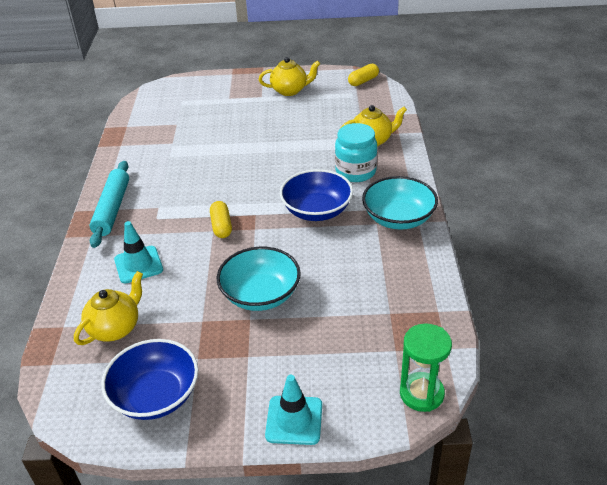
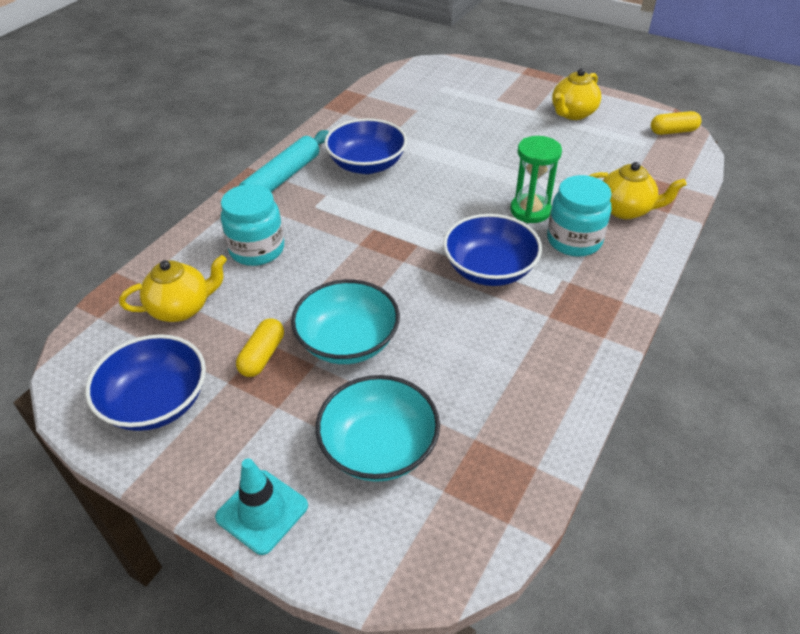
camera: 30 degrees right, 5 degrees up
turquoise traffic cone [114,221,163,283] -> turquoise jar [221,184,284,266]
yellow capsule [210,201,232,238] -> yellow capsule moved to [236,318,284,377]
yellow teapot [259,57,320,96] -> yellow teapot turned 105 degrees clockwise [552,69,601,120]
turquoise bowl [362,176,438,230] -> turquoise bowl moved to [316,375,440,482]
green hourglass [400,323,452,412] -> green hourglass moved to [510,136,562,223]
none -> blue bowl [325,118,407,174]

